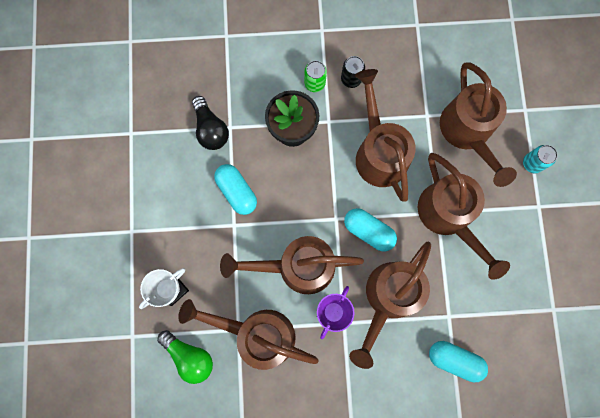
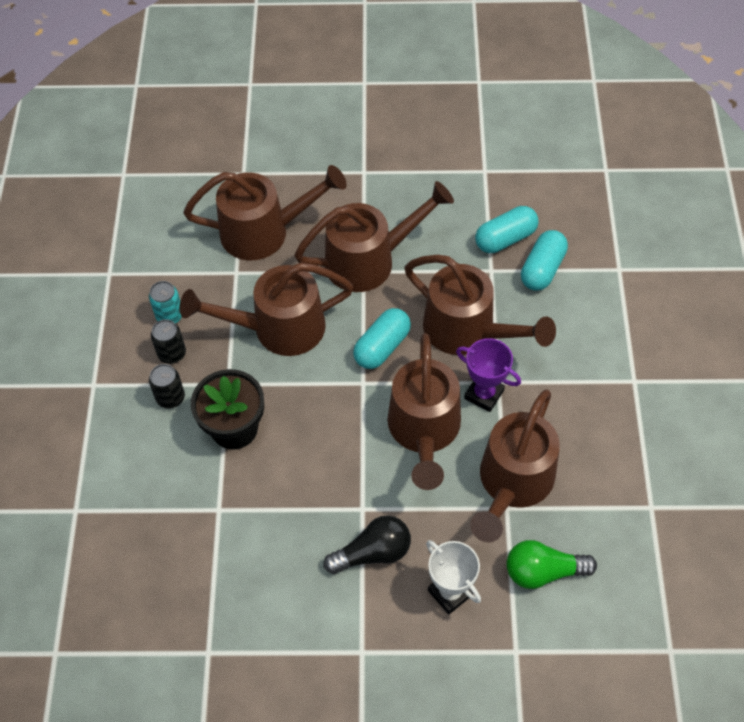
camera: 85 degrees left, 20 degrees down
green light bulb [157,330,213,384] -> green light bulb turned 135 degrees counterclockwise [506,540,597,589]
black light bulb [192,96,229,150] -> black light bulb moved to [324,515,411,574]
turquoise capsule [214,164,257,215] -> turquoise capsule moved to [475,206,539,253]
green can [304,60,327,92] -> black can [149,364,185,409]
turquoise can [523,145,558,173] -> turquoise can moved to [149,281,182,323]

